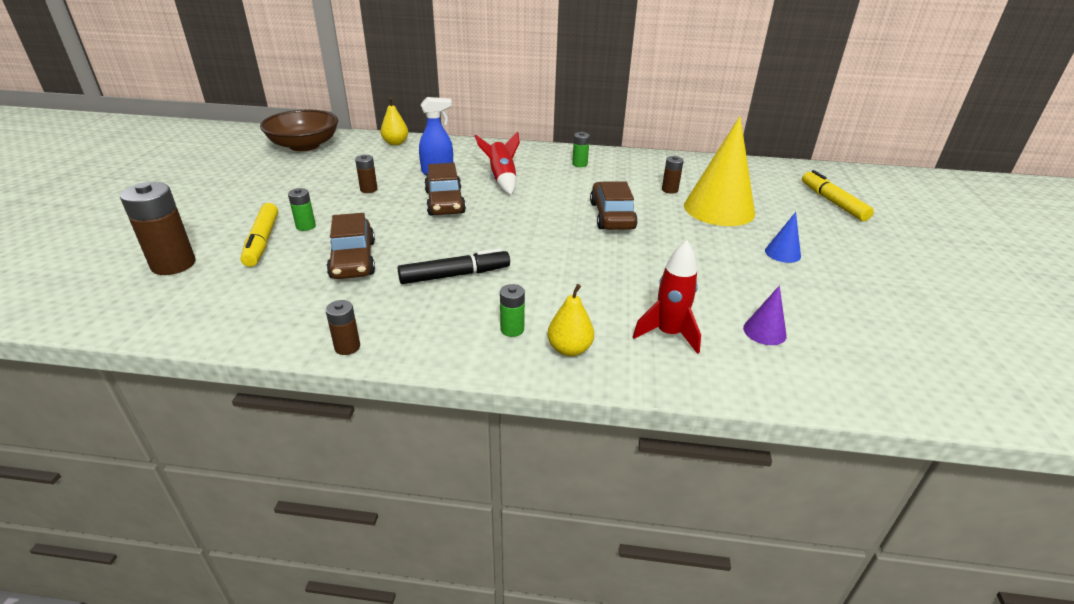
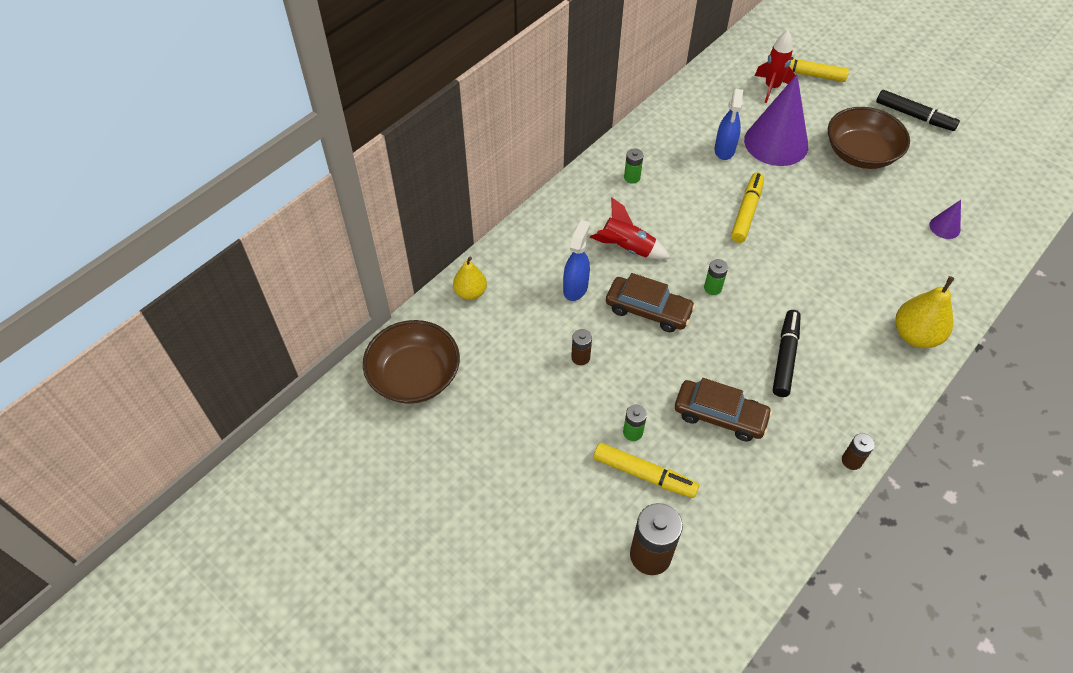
camera: 55 degrees left, 20 degrees up
green battery [500,284,525,337] -> green battery moved to [704,259,728,295]
yellow pear [547,284,594,356] -> yellow pear [895,276,954,348], size x1.54
brown car [590,181,638,230] -> yellow marker [731,172,764,243]
red rocket [633,240,701,354] -> red rocket moved to [755,30,796,103]
brown battery [662,156,684,194] -> blue spray bottle [714,89,743,160]
yellow cone [684,116,755,226] -> purple cone [744,74,808,166]
blue cone [765,212,801,263] -> brown bowl [828,107,910,169]
none -> black marker [876,90,960,131]

